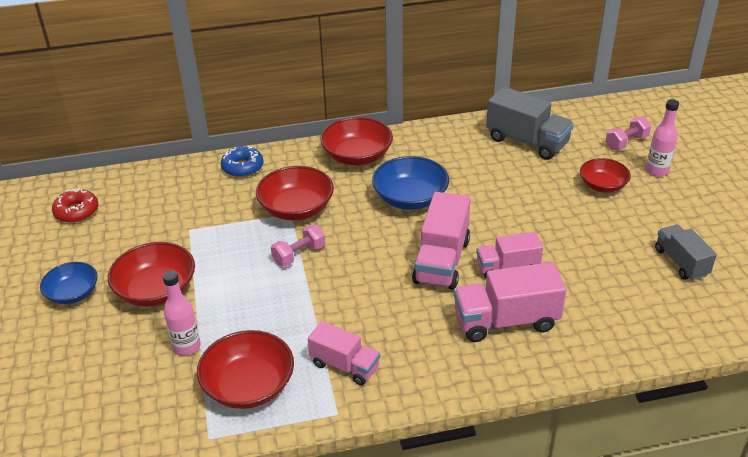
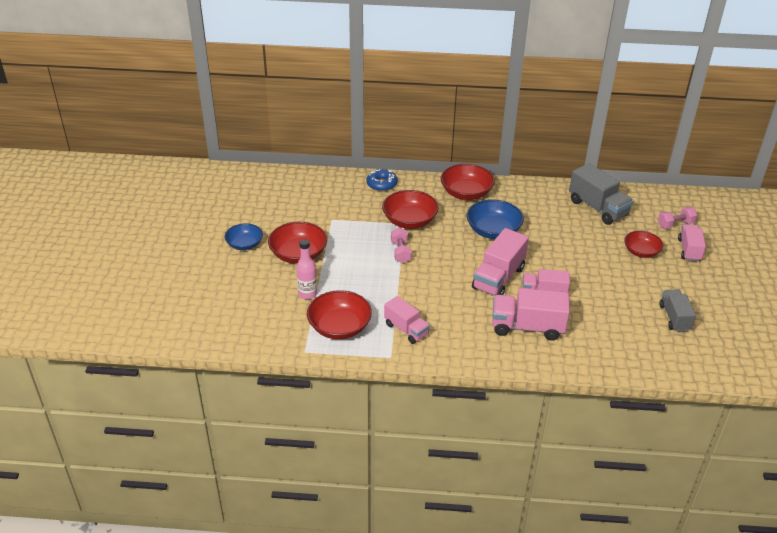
camera: 15 degrees right, 0 degrees up
red donut [52,189,98,223] -> none
pink dumbbell [271,225,325,266] -> pink dumbbell turned 75 degrees counterclockwise [391,228,412,263]
pink bottle [646,99,679,177] -> pink truck [678,224,706,262]

